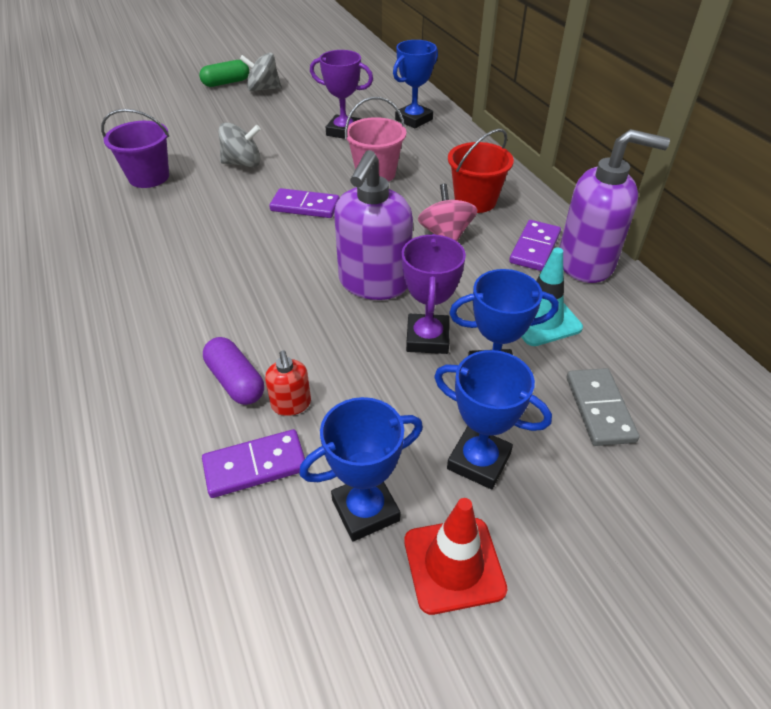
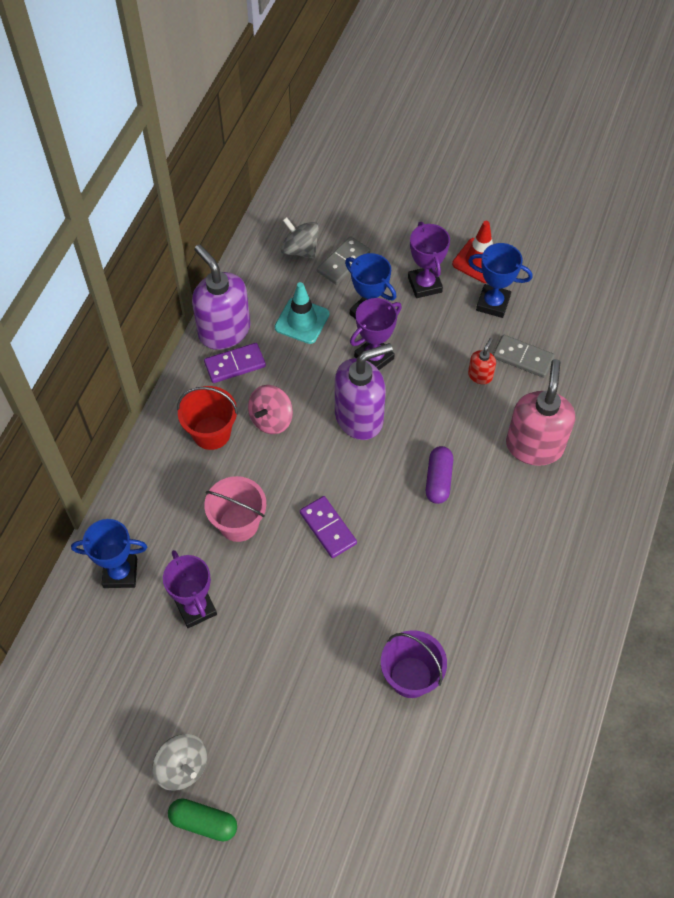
camera: 135 degrees left, 15 degrees up
purple domino [202,429,305,498] -> grey domino [493,335,555,378]
purple capsule [203,337,264,405] -> purple capsule moved to [426,446,453,504]
grey spinning top [218,122,261,167] -> grey spinning top moved to [281,217,319,259]
blue trophy [434,350,552,489] -> purple trophy [408,222,450,298]
none -> pink soap dispenser [506,359,575,466]

